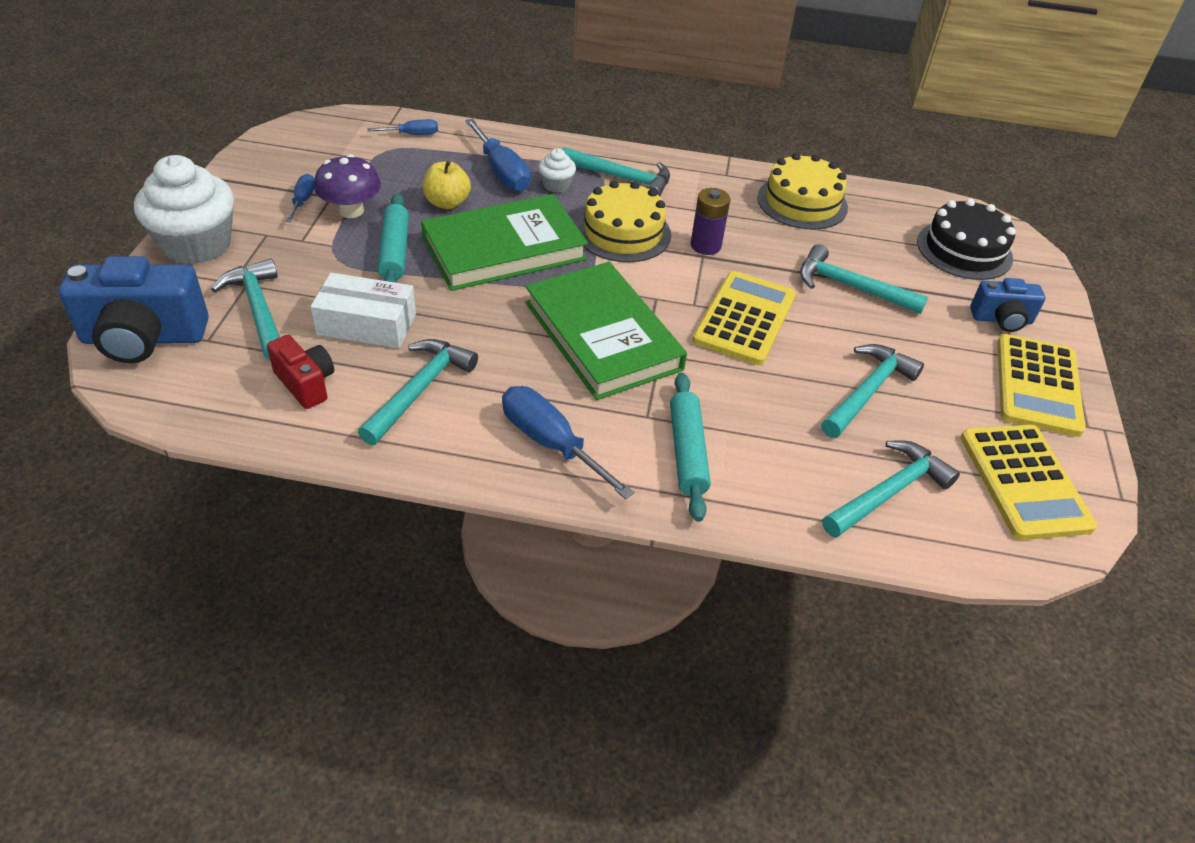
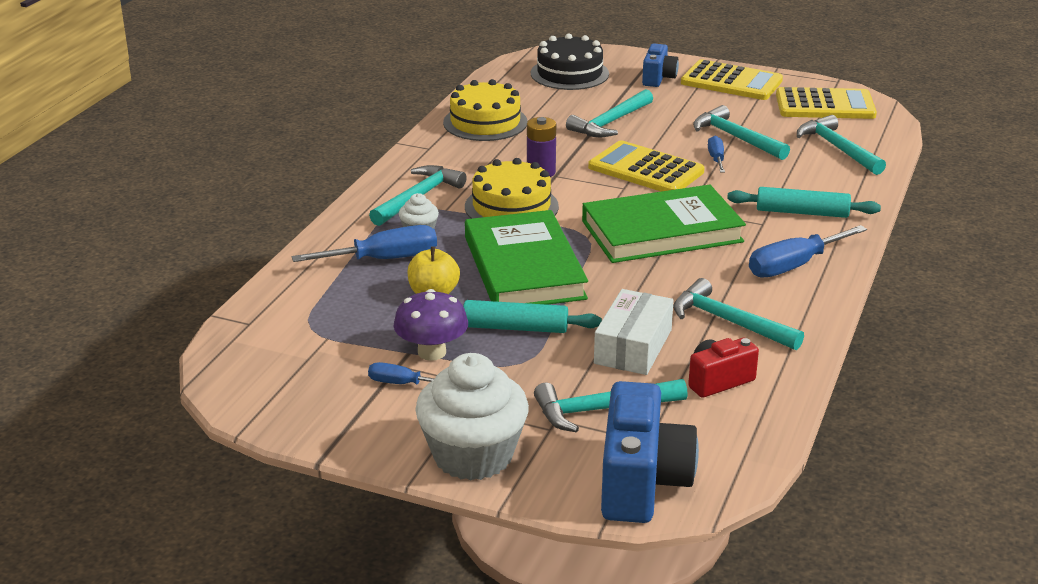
camera: 75 degrees left, 15 degrees down
blue screwdriver [367,119,438,135] -> blue screwdriver moved to [708,136,725,172]

